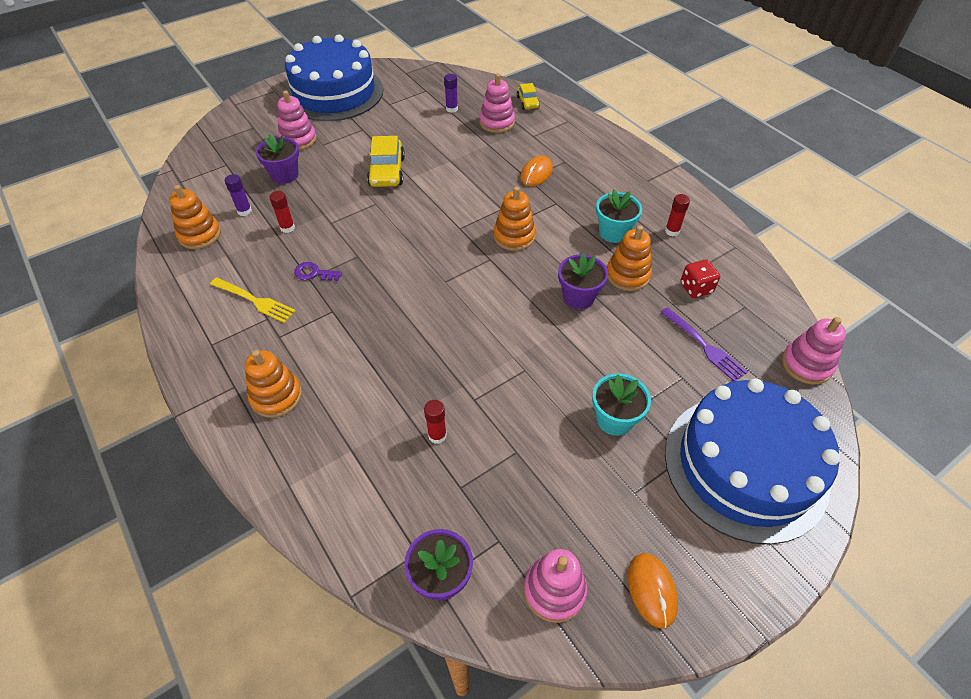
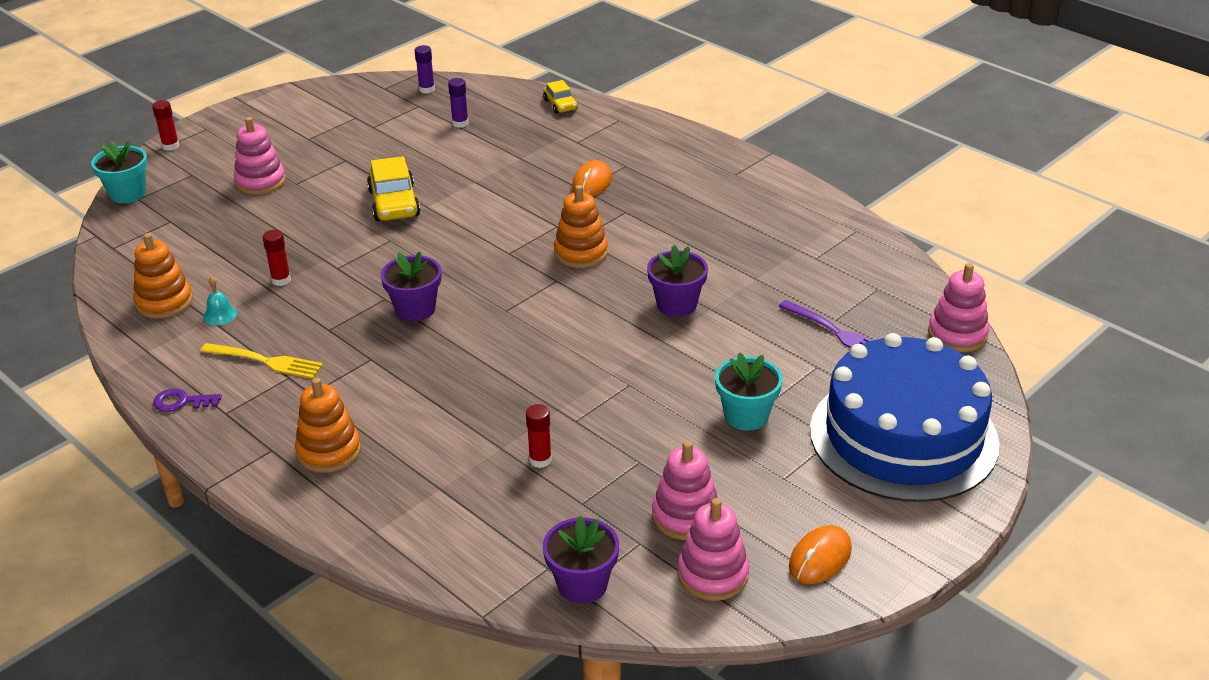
camera: 10 degrees left, 15 degrees down
purple glue stick [225,174,252,216] -> purple glue stick moved to [415,45,435,94]
purple flower pot [256,134,299,184] -> purple flower pot moved to [381,252,441,321]
blue cake [285,34,383,121] -> none
purple key [294,262,342,281] -> purple key moved to [153,389,222,412]
pink stacking toy [480,74,515,133] -> pink stacking toy moved to [652,441,718,540]
turquoise flower pot [596,190,642,243] -> turquoise flower pot moved to [91,140,148,203]
orange stacking toy [607,225,652,291] -> none
orange mouse [628,553,678,628] -> orange mouse turned 60 degrees clockwise [789,525,852,584]
red glue stick [665,194,690,236] -> red glue stick moved to [152,100,179,151]
red dice [680,259,720,298] -> none
none -> turquoise bell [203,276,237,325]

